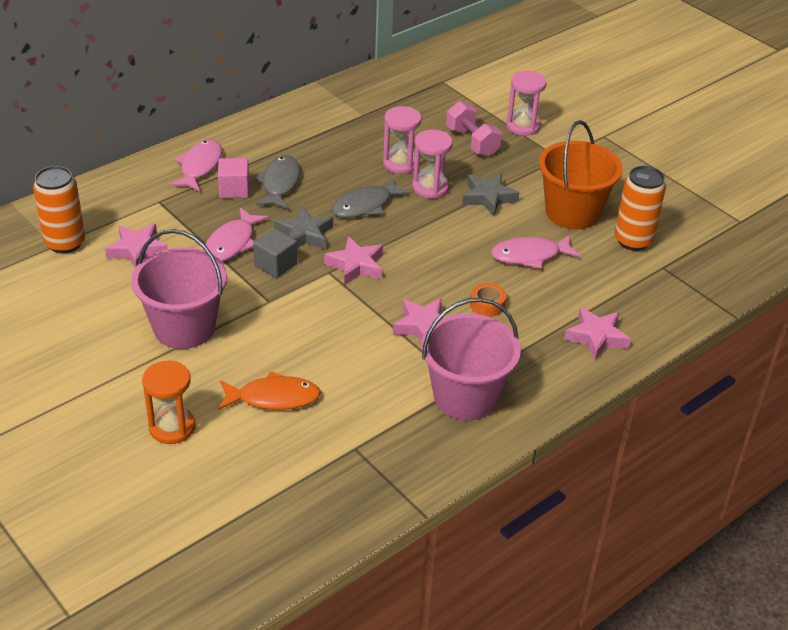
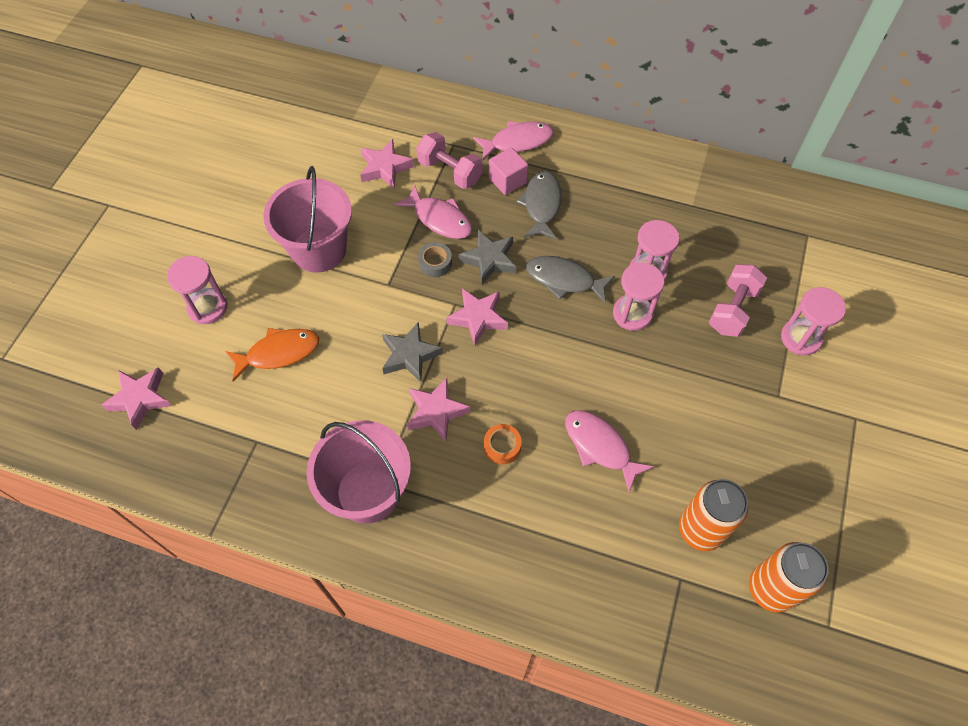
camera: 60 degrees right, 20 degrees up
orange can [33,166,85,253] -> orange can moved to [749,542,829,612]
orange hourglass [142,361,195,444] -> pink hourglass [167,256,227,324]
pink fish [204,207,269,262] -> pink fish turned 135 degrees counterclockwise [394,185,472,239]
orange fish [218,371,321,410] -> orange fish turned 75 degrees counterclockwise [225,328,319,382]
grey cube [253,228,297,278] -> grey tape [418,242,452,277]
grey fish [254,155,300,209] -> grey fish turned 60 degrees counterclockwise [517,171,562,240]
grey star [462,173,519,216] -> grey star moved to [382,322,443,382]
orange bucket [539,120,622,229] -> none
pink star [564,307,631,360] -> pink star moved to [101,367,171,430]
none -> pink dumbbell [416,132,483,189]

